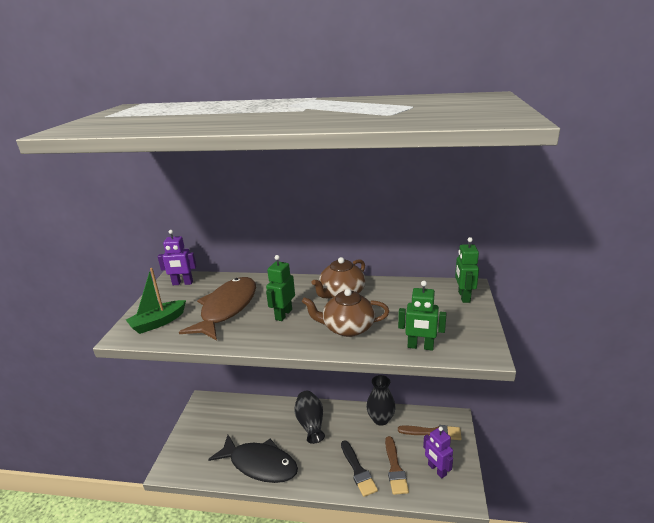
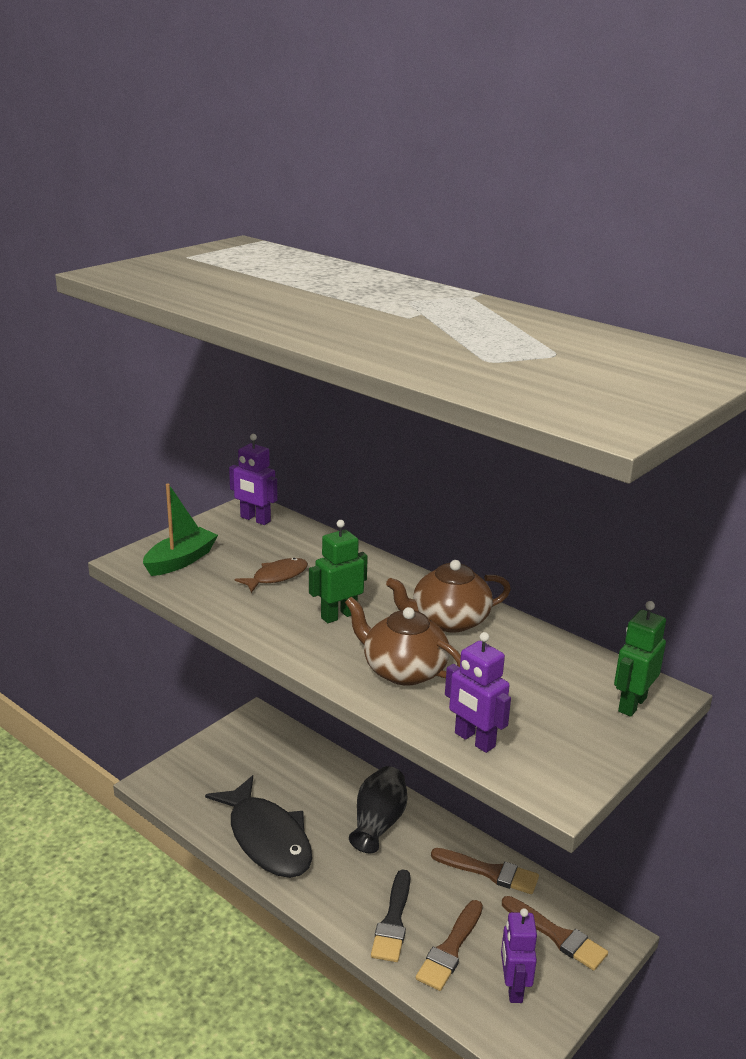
camera: 30 degrees right, 0 degrees up
green boat [126,268,186,334] -> green boat turned 135 degrees clockwise [143,483,218,576]
brown fish [179,277,256,340] -> brown fish [235,558,308,593], size x0.48
black vase [366,375,396,426] -> brown brush [431,848,539,894]
green robot [398,281,446,351] -> purple robot [445,632,511,753]

